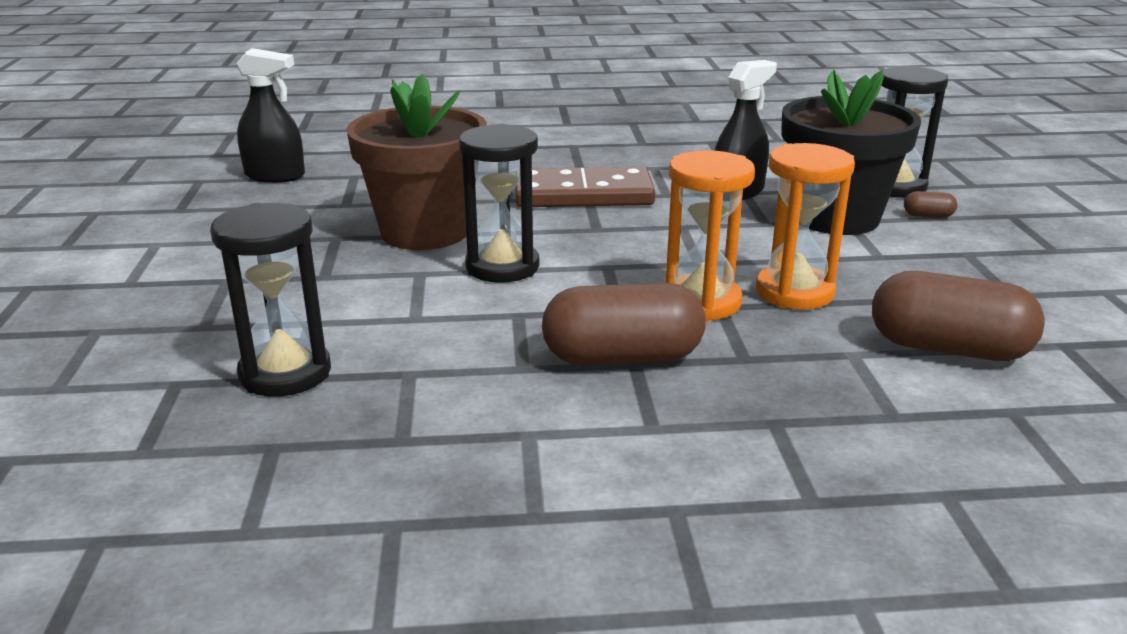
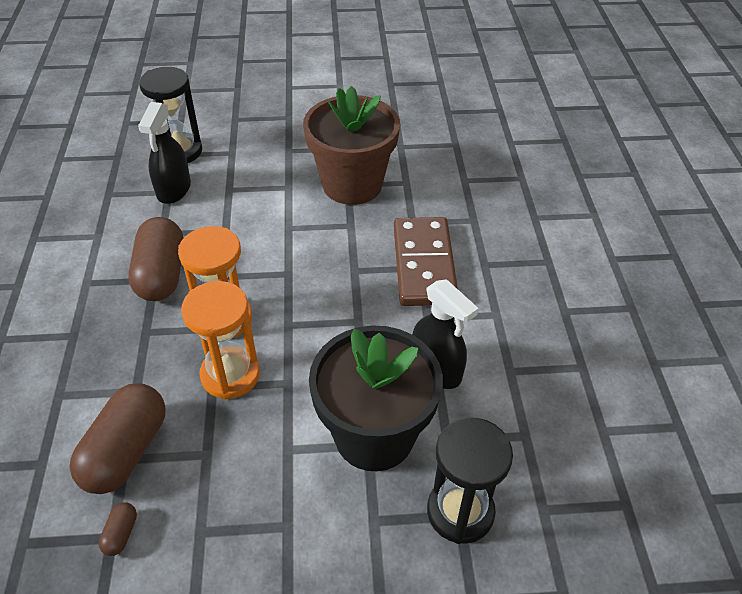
camera: 90 degrees right, 20 degrees up
black spray bottle [236,48,305,183] -> black spray bottle moved to [138,102,191,204]
black hourglass [459,124,539,283] -> none
brown capsule [904,191,957,218] -> brown capsule moved to [99,502,137,556]

